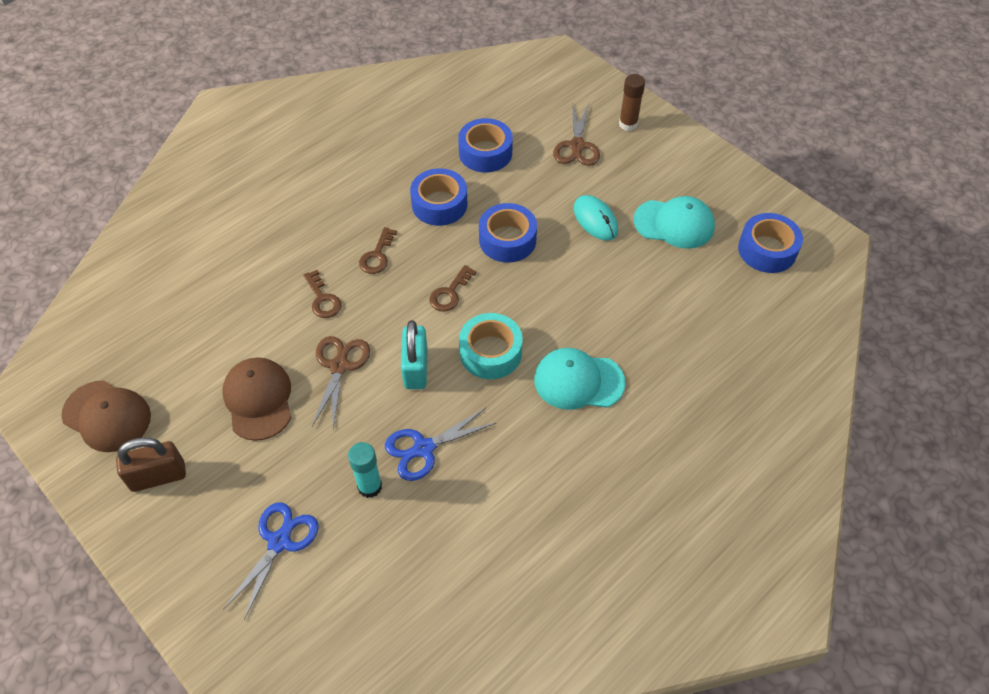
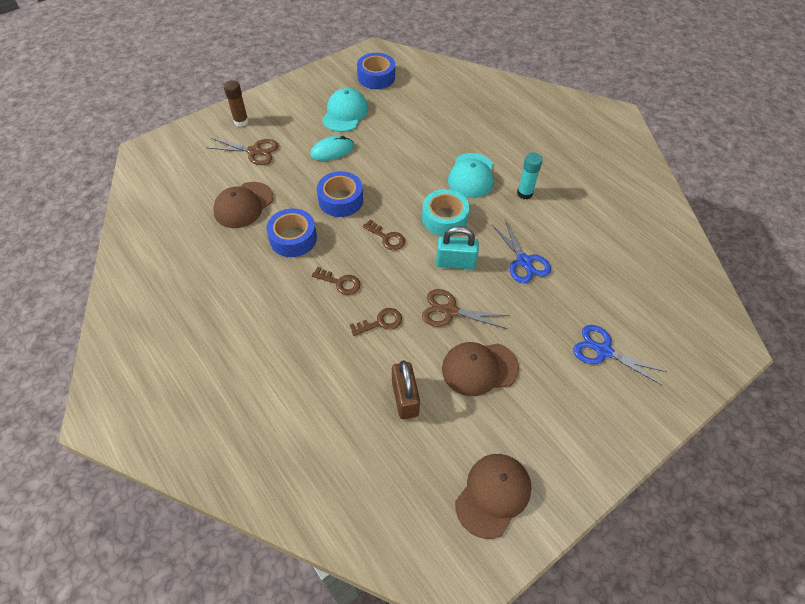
camera: 85 degrees left, 0 degrees up
brown padlock [116,437,186,492] -> brown padlock moved to [392,360,420,419]
turquoise glue stick [348,442,382,498] -> turquoise glue stick moved to [517,153,543,199]
blue tape [458,118,513,173] -> brown cap [213,182,274,228]

